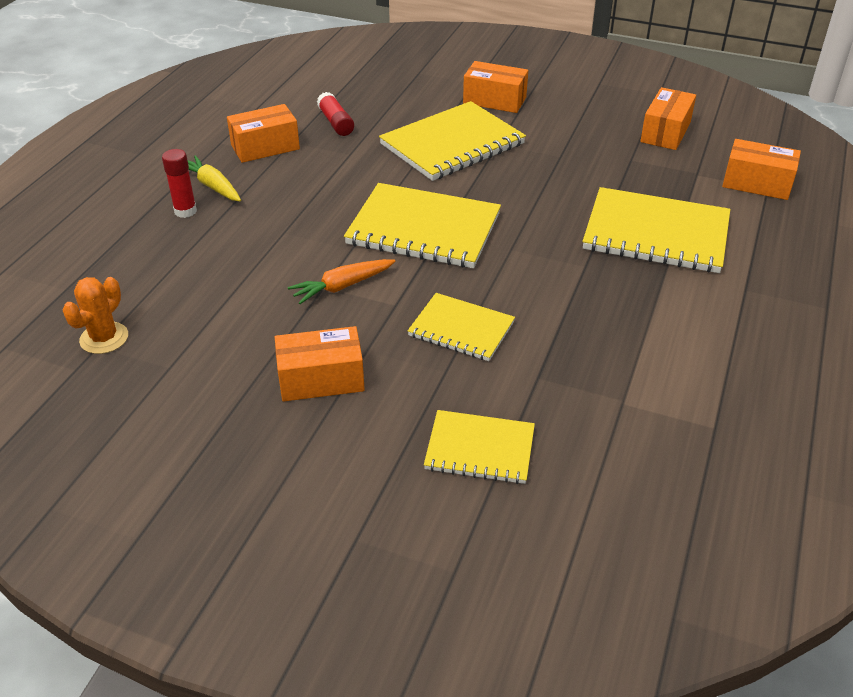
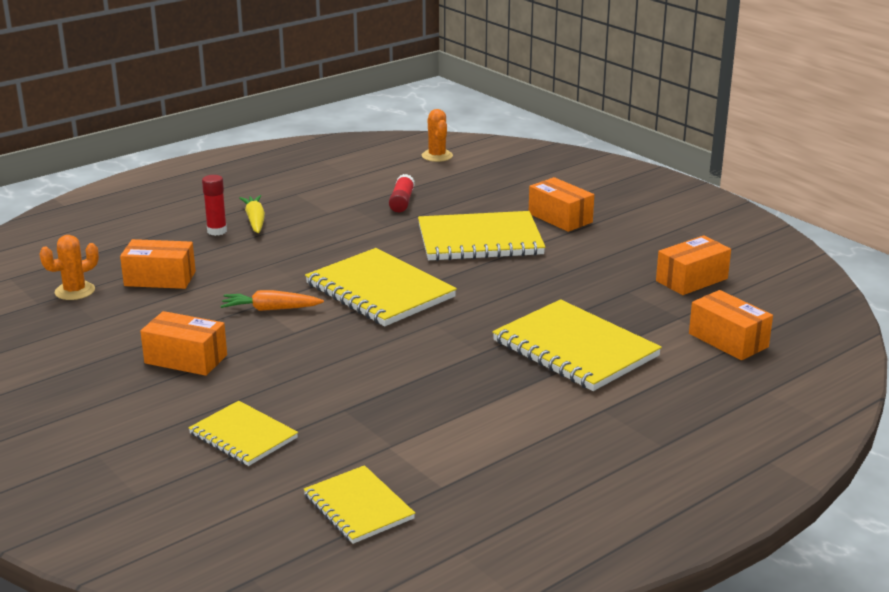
camera: 30 degrees right, 15 degrees down
orange box [227,104,300,163] -> orange box moved to [120,239,196,289]
yellow notebook [408,293,515,361] -> yellow notebook moved to [304,465,415,544]
none -> orange cactus [422,109,453,162]

